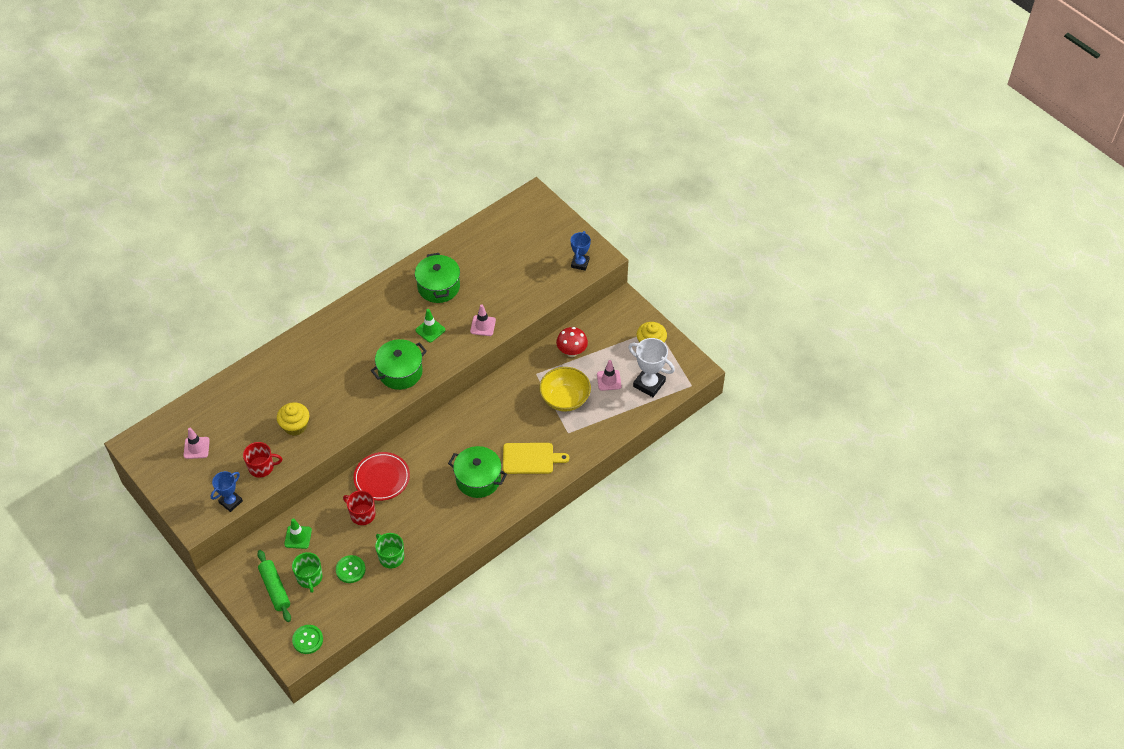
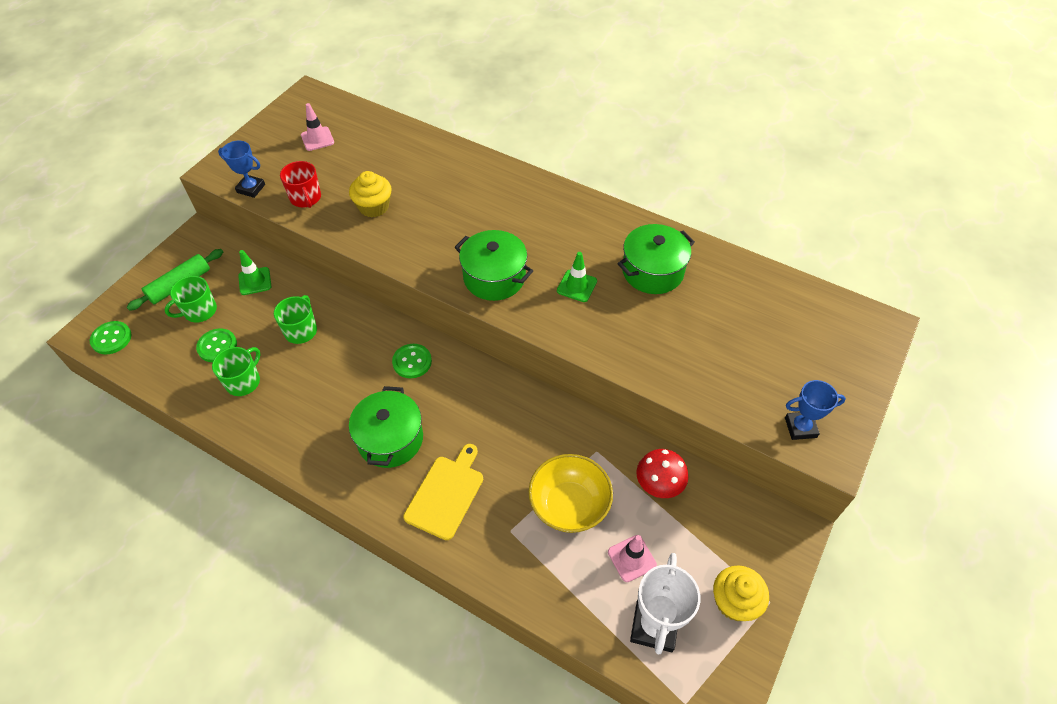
camera: 70 degrees right, 0 degrees up
red mug [343,490,376,525] -> green mug [274,295,317,344]
red plate [353,452,410,501] -> none
pink traffic cone [470,304,496,336] -> none
yellow cutting board [503,443,569,474] -> yellow cutting board turned 135 degrees counterclockwise [403,444,483,540]
none -> green button [392,344,432,378]

